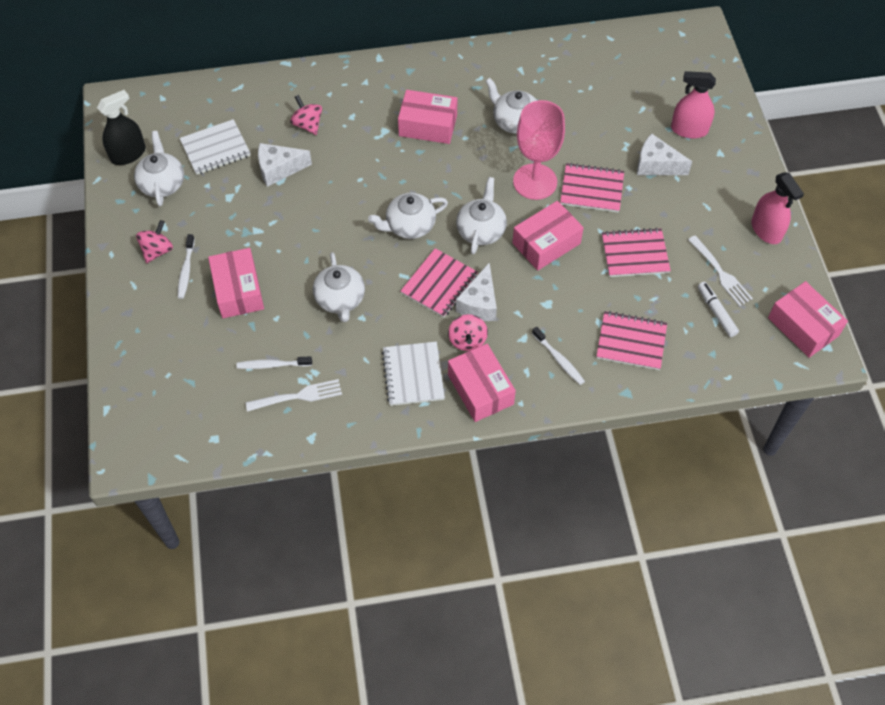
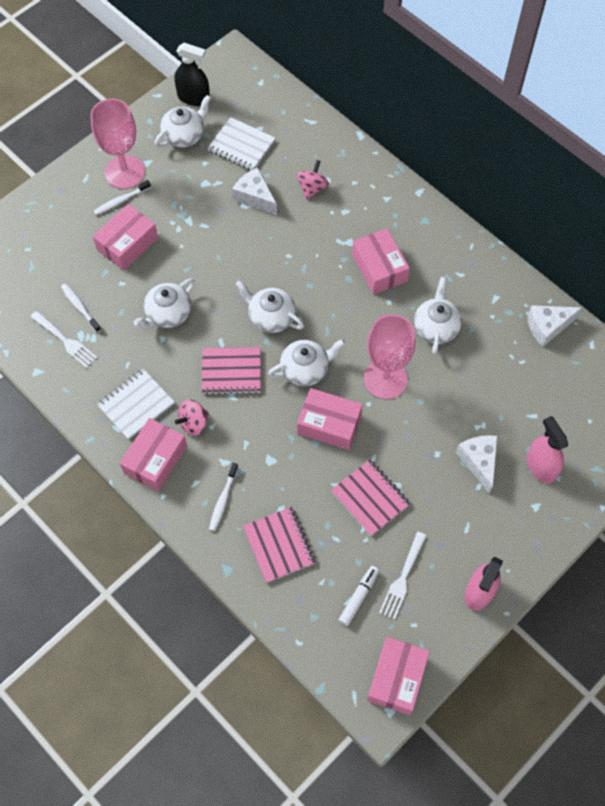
camera: 55 degrees right, 5 degrees up
pink spinning top [136,220,173,263] -> pink goblet [90,99,145,189]
white cheese [456,262,497,321] -> white cheese moved to [527,305,582,347]
pink notebook [560,163,624,213] -> none

